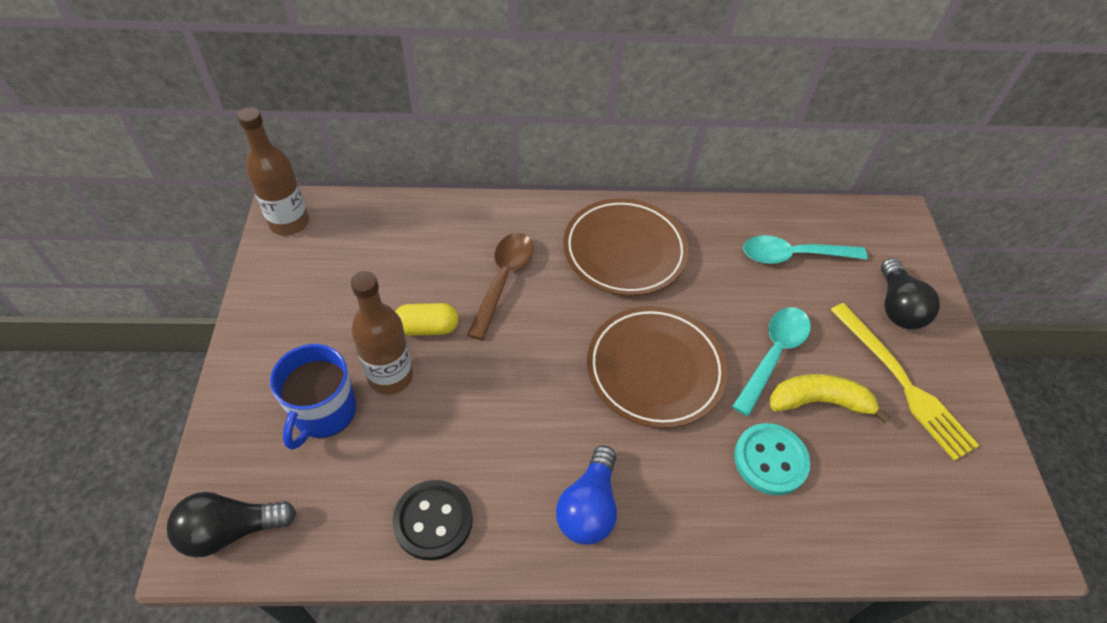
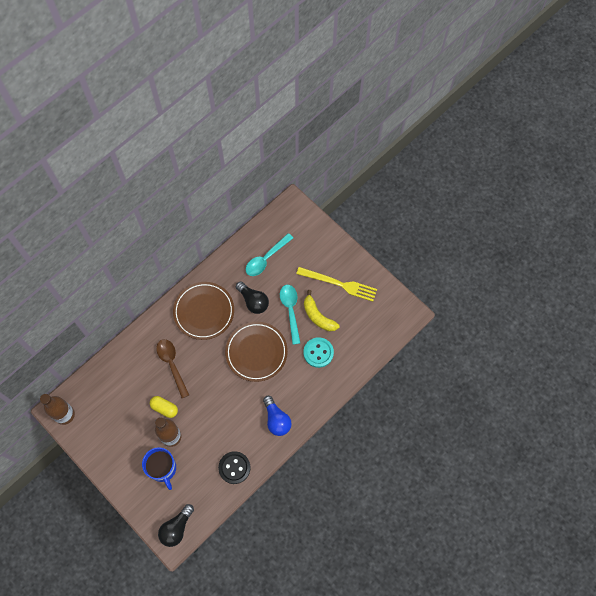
camera: 40 degrees left, 15 degrees up
yellow capsule [395,303,459,336] -> yellow capsule turned 75 degrees clockwise [150,396,178,418]
yellow banana [770,374,891,423] -> yellow banana turned 90 degrees counterclockwise [304,290,339,332]
black light bulb [881,258,940,329] -> black light bulb moved to [236,281,269,314]

